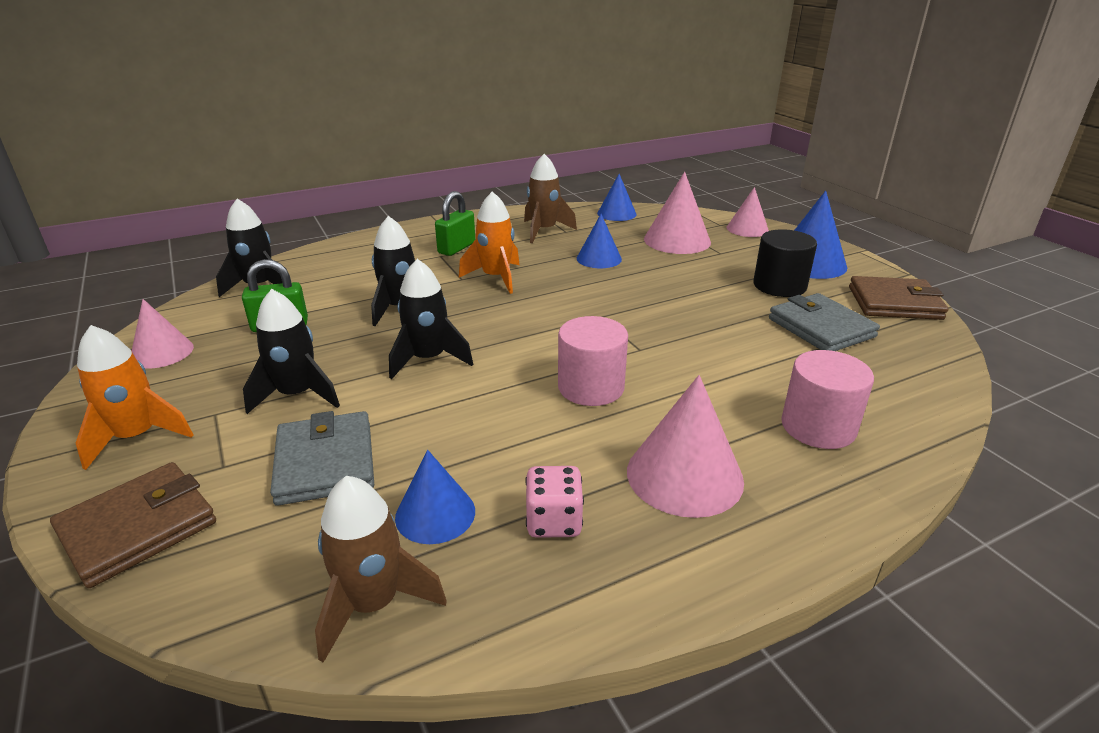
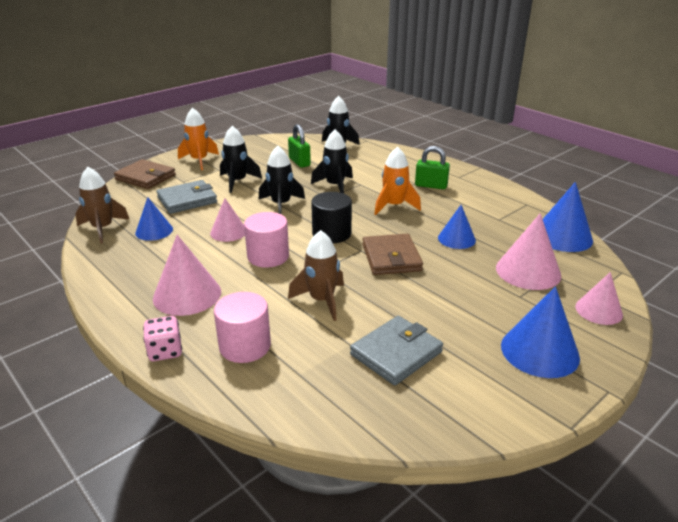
camera: 75 degrees right, 0 degrees up
pink cone [132,299,194,369] -> pink cone moved to [210,198,245,242]
brown rocket [524,154,577,243] -> brown rocket moved to [288,230,344,321]
pink dice [525,466,584,538] -> pink dice moved to [143,316,182,361]
blue cone [597,174,636,221] -> blue cone [543,182,593,252], size x1.55
black cylinder [753,229,817,297] -> black cylinder moved to [311,192,352,243]
brown wallet [849,276,948,320] -> brown wallet moved to [362,234,423,275]

